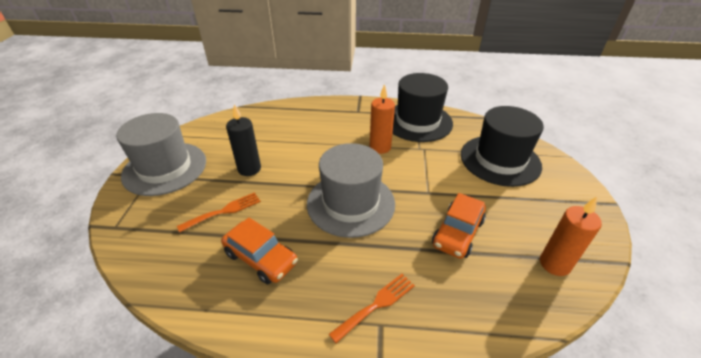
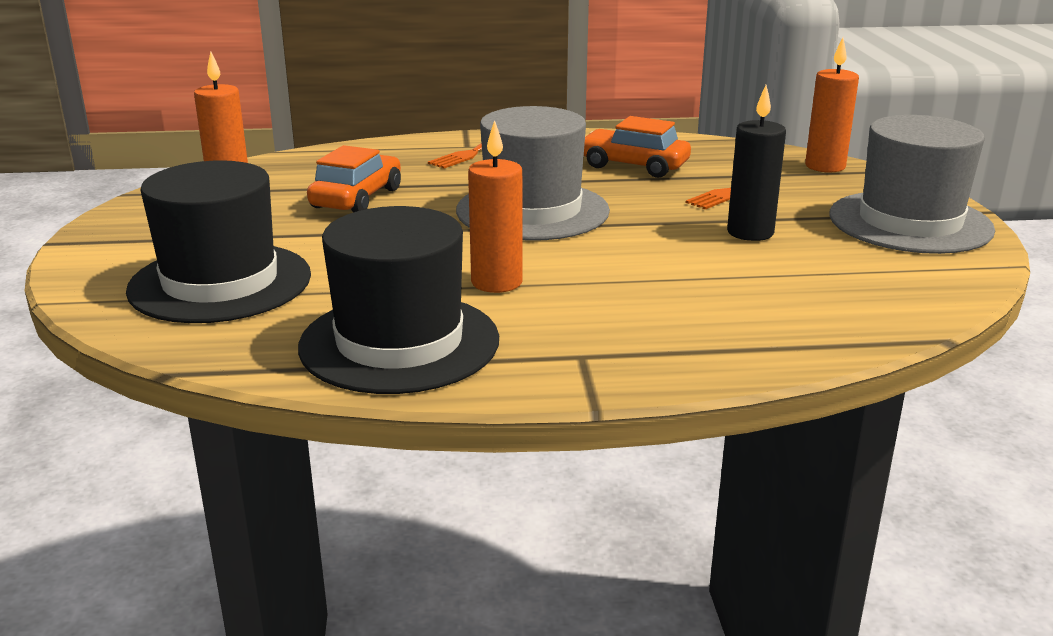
camera: 170 degrees right, 15 degrees down
none -> orange candle [805,38,859,173]

